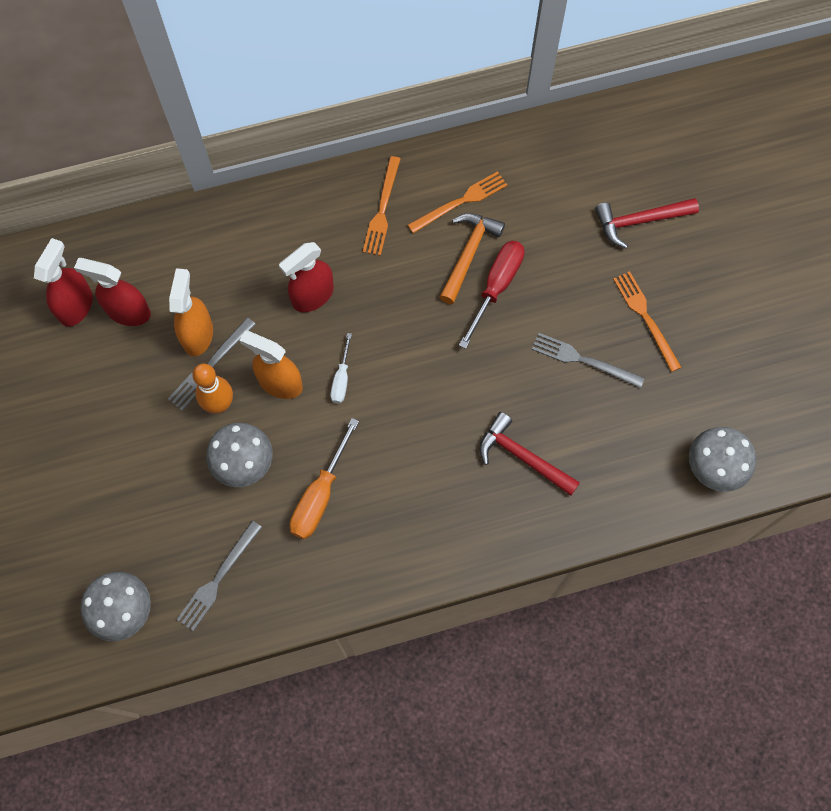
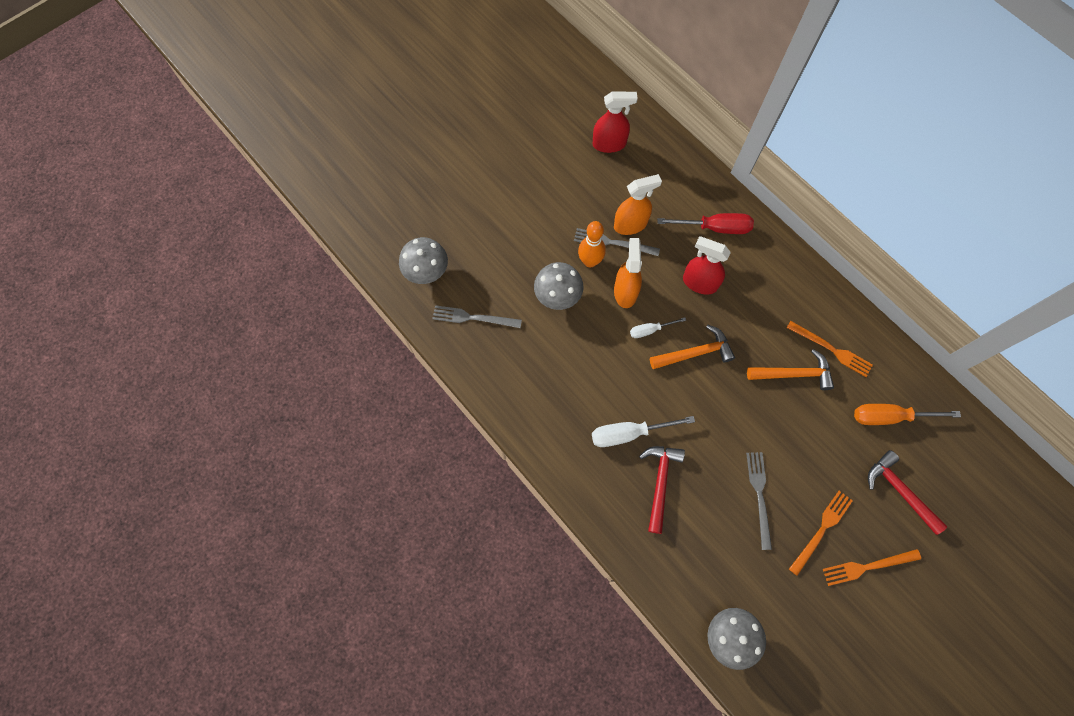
camera: 65 degrees right, 0 degrees up
red spray bottle [74,258,151,326] -> none
orange screwdriver [290,418,359,539] -> orange screwdriver moved to [854,404,961,425]
orange fork [363,156,401,256] -> orange fork moved to [823,549,921,586]
red screwdriver [459,241,525,349] -> red screwdriver moved to [657,213,754,234]
none -> white screwdriver [592,416,695,447]
none -> orange hammer [650,325,735,369]

